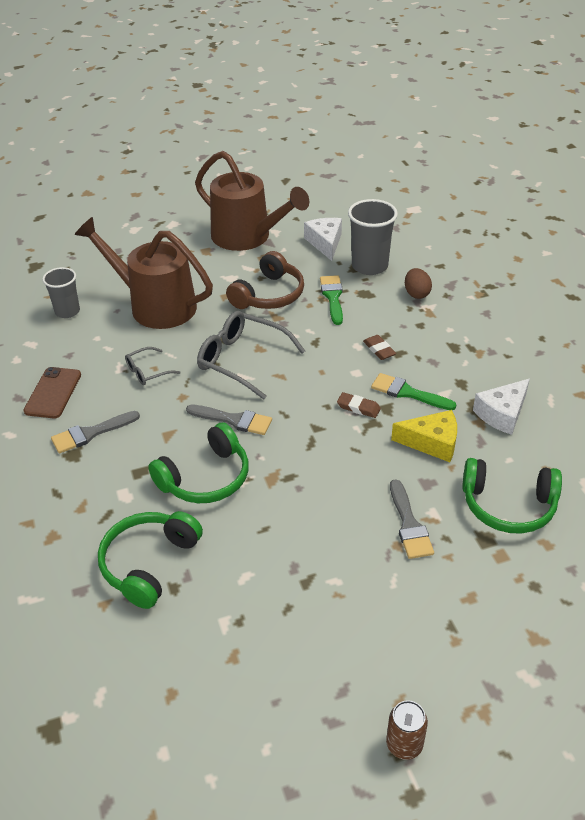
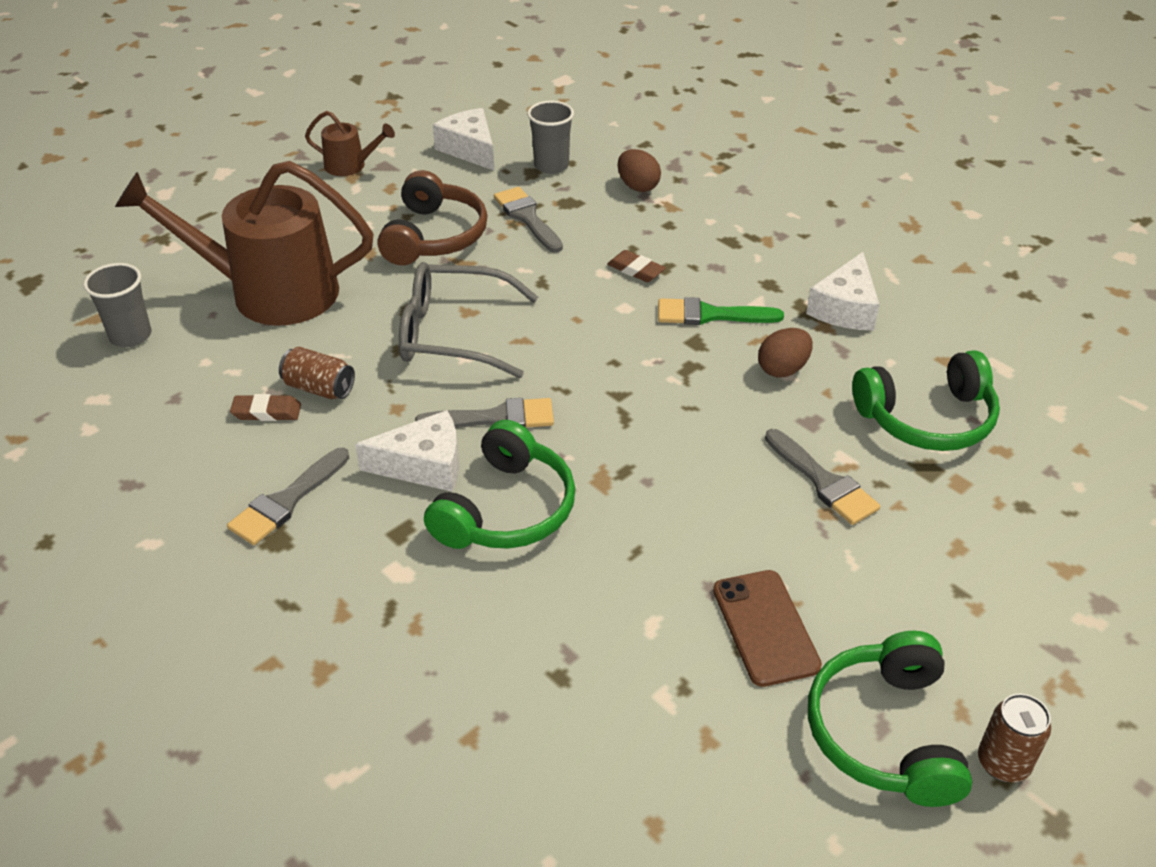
camera: 25 degrees left, 0 degrees up
brown phone [24,367,81,418] -> brown phone moved to [713,570,822,687]
green headphones [98,511,203,609] -> green headphones moved to [808,631,972,807]
grey glasses [125,347,181,385] -> brown can [279,347,355,399]
brown watering can [195,151,309,251] -> brown watering can [305,111,395,176], size x0.44
green brush [320,275,343,325] -> grey brush [494,187,563,253]
brown eraser [337,392,381,418] -> brown eraser moved to [230,394,301,421]
grey cup [348,199,398,275] -> grey cup [527,101,574,174], size x0.65
yellow cheese [391,410,457,462] -> brown egg [758,328,813,377]
none -> white cheese [355,410,459,492]

